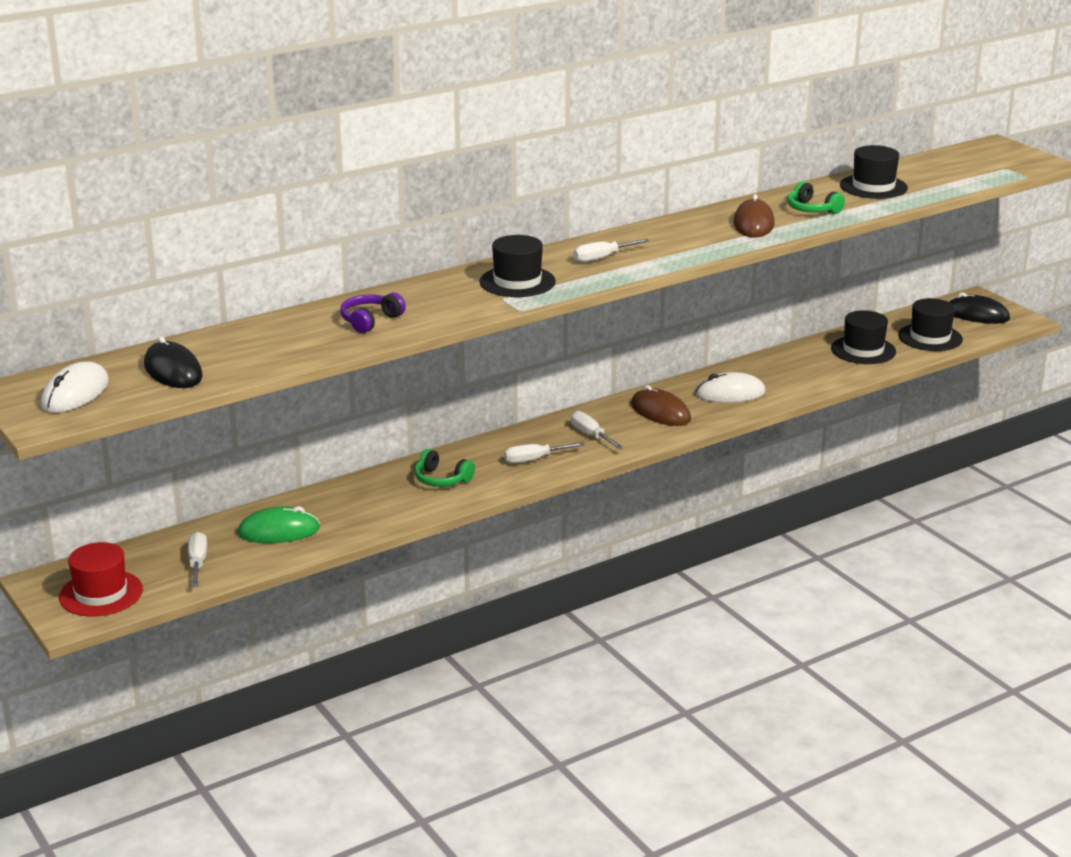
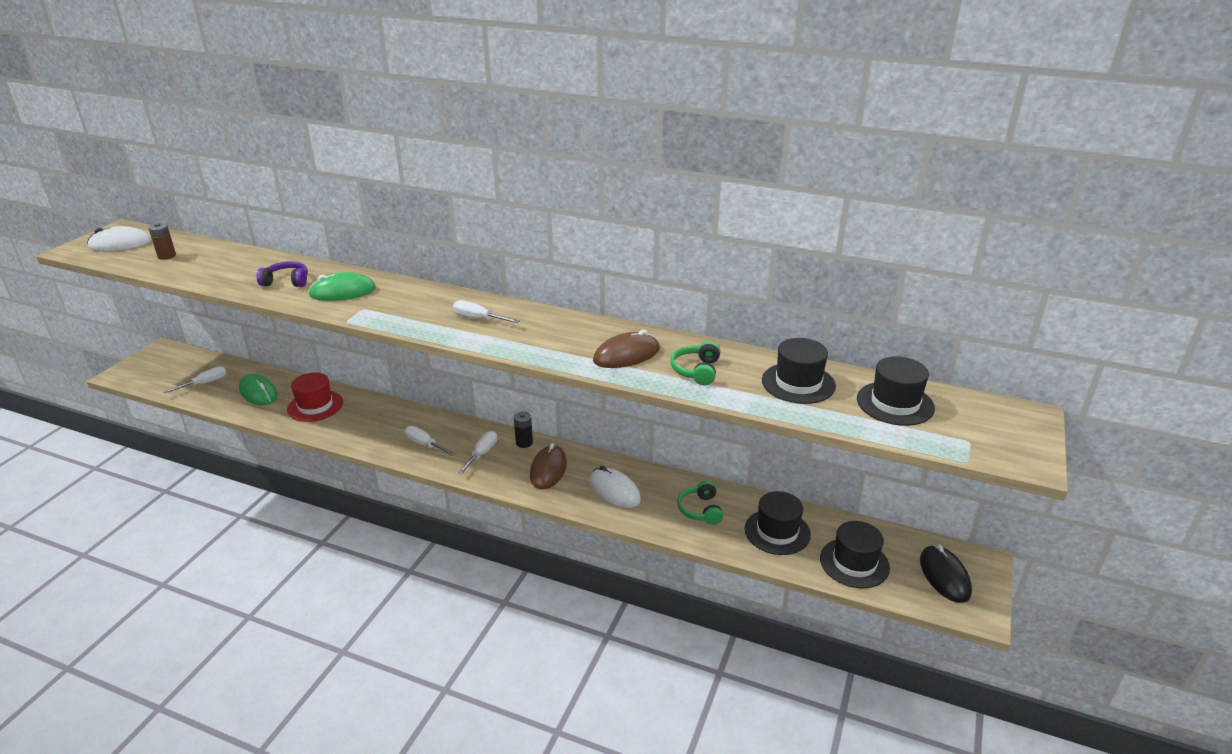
camera: 55 degrees right, 5 degrees up
red hat [59,542,143,616] -> red hat moved to [287,373,343,422]
black mouse [144,336,203,388] -> brown battery [148,223,176,260]
green headphones [414,449,475,487] -> green headphones moved to [677,481,723,525]
black hat [480,235,556,297] -> black hat moved to [857,356,935,426]
none -> green mouse [308,272,376,301]
none -> black battery [514,411,533,448]

